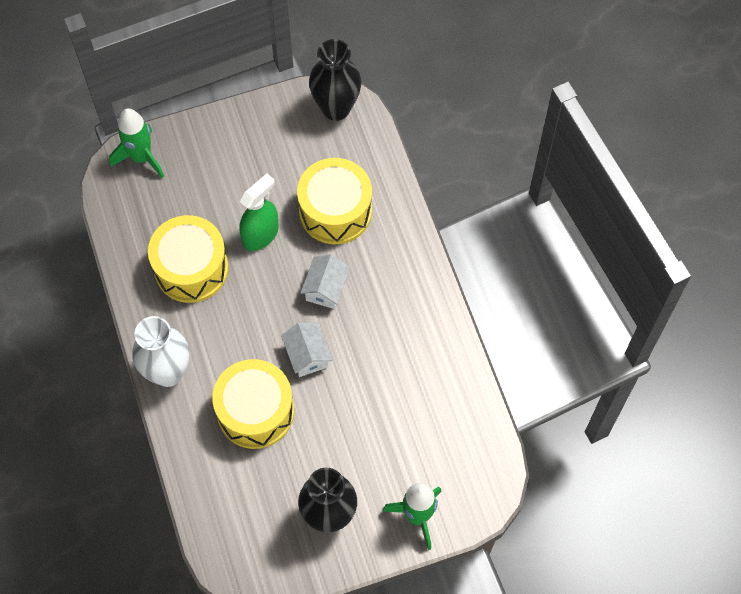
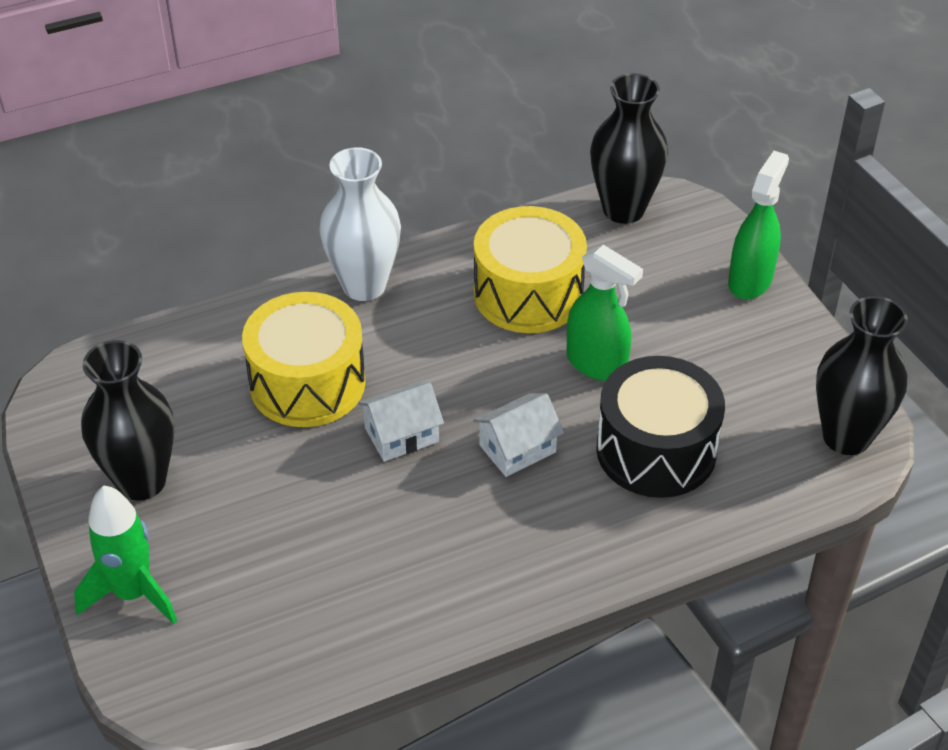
camera: 85 degrees right, 20 degrees down
green rocket [109,108,165,178] -> none
yellow drum [297,158,372,244] -> black drum [596,356,725,498]
white house [301,255,350,309] -> white house turned 45 degrees counterclockwise [473,393,564,477]
none -> black vase [590,73,668,224]
none -> green spray bottle [728,151,789,300]

